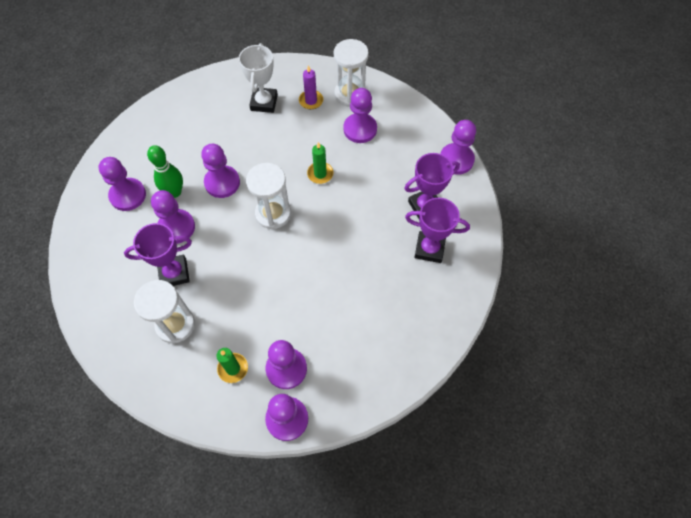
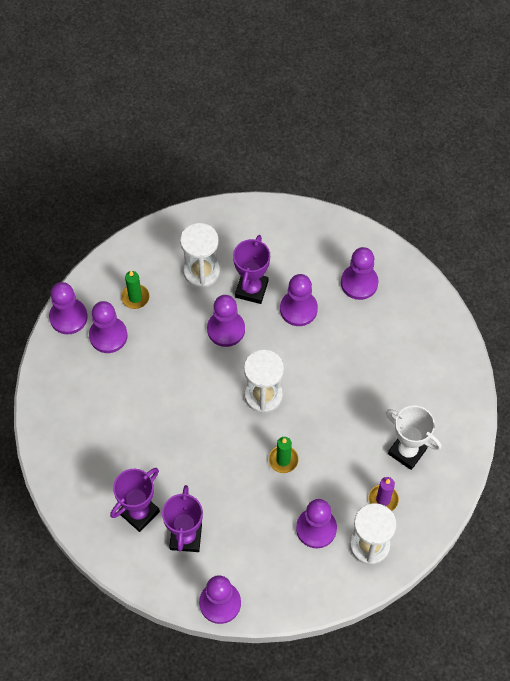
camera: 120 degrees right, 0 degrees up
green bowling pin [147,145,183,198] -> none
purple pawn [201,144,240,198] -> purple pawn moved to [207,295,245,347]

